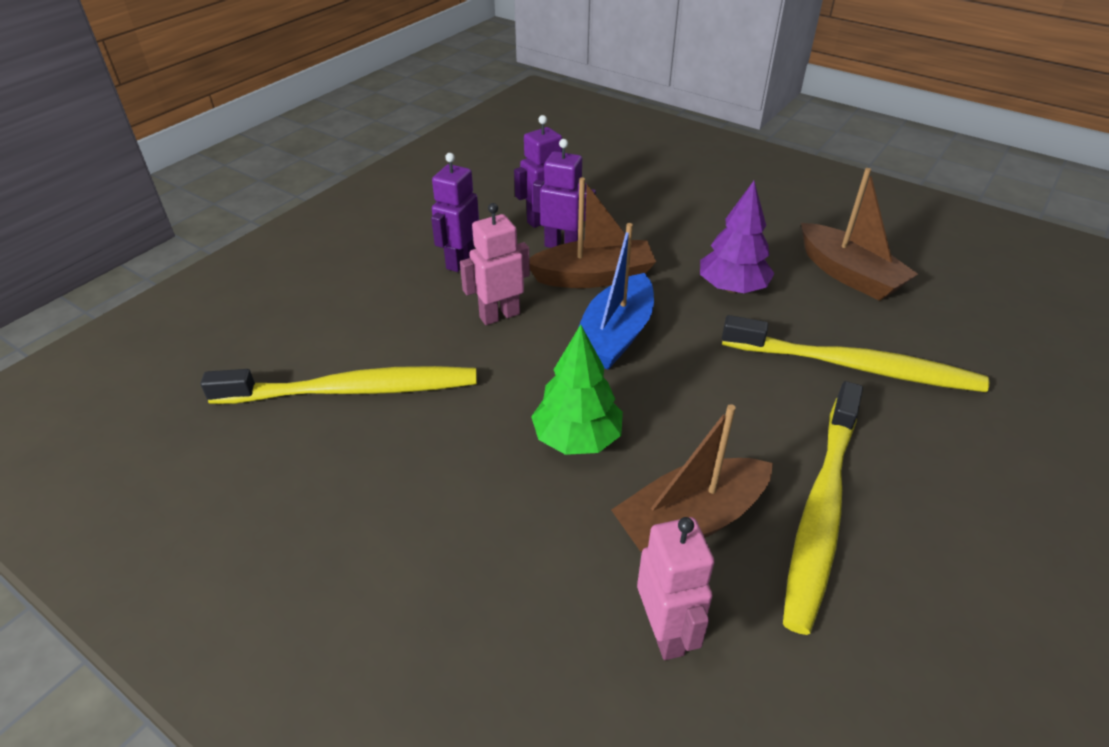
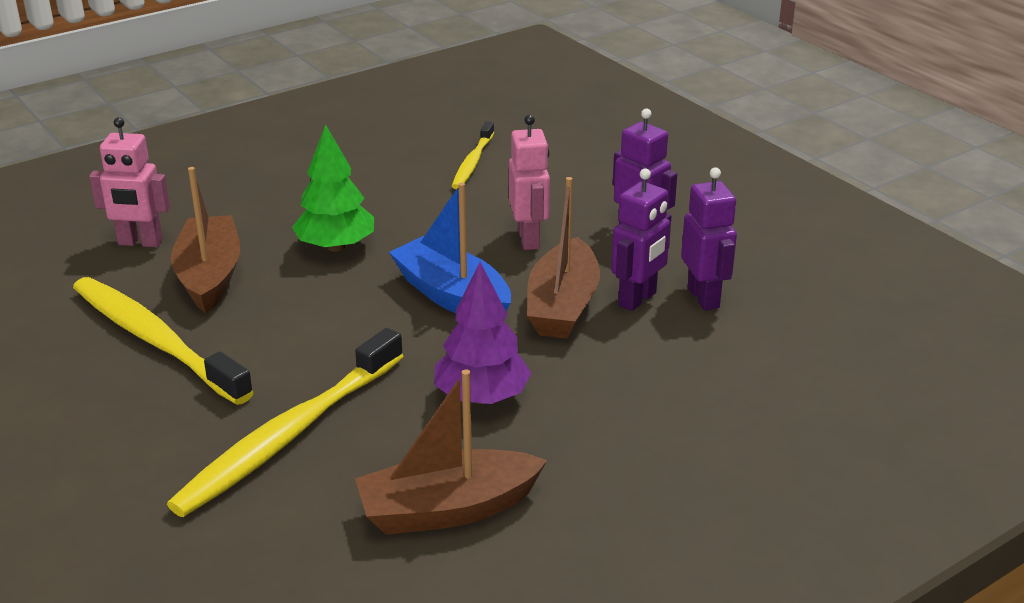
camera: 110 degrees right, 10 degrees down
yellow toothbrush [201,366,477,404] -> yellow toothbrush [452,121,494,189], size x0.55

